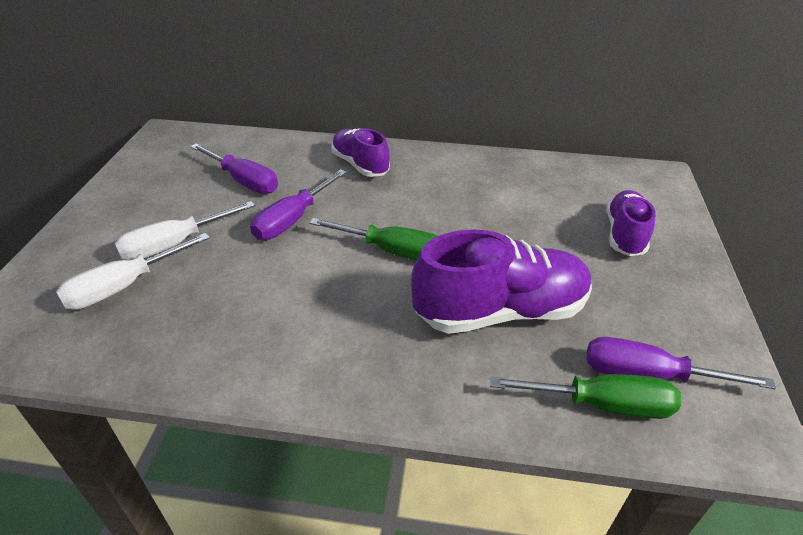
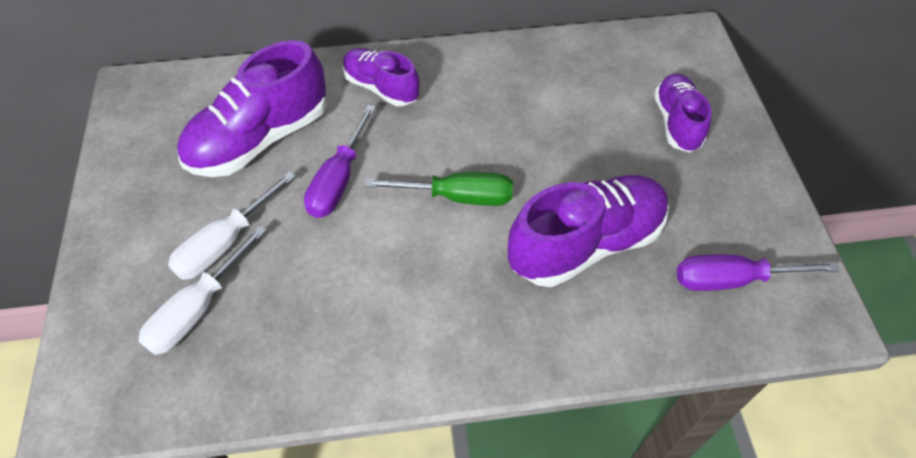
camera: 15 degrees left, 15 degrees up
purple screwdriver [190,143,278,194] -> purple shoe [177,40,326,177]
green screwdriver [490,374,681,419] -> none

